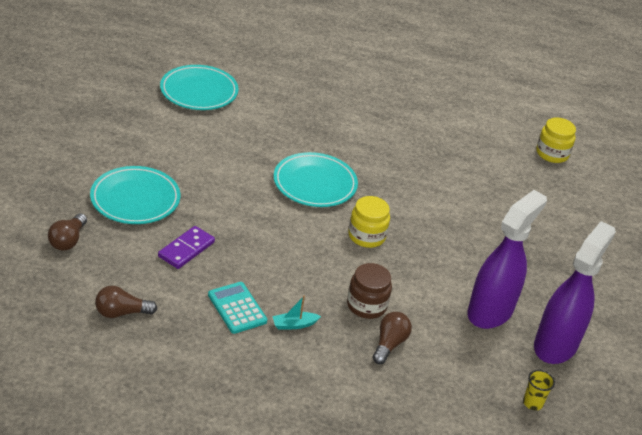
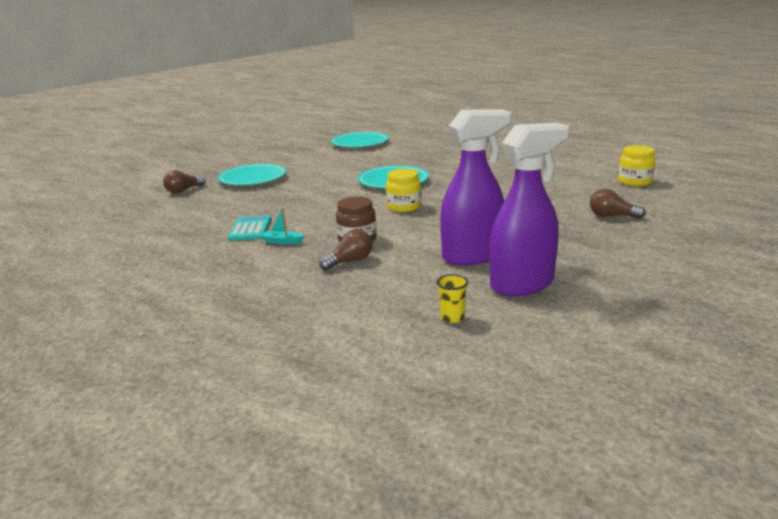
camera: 35 degrees right, 15 degrees down
brown light bulb [95,286,157,318] -> brown light bulb moved to [590,189,646,219]
purple domino [158,226,215,269] -> none

